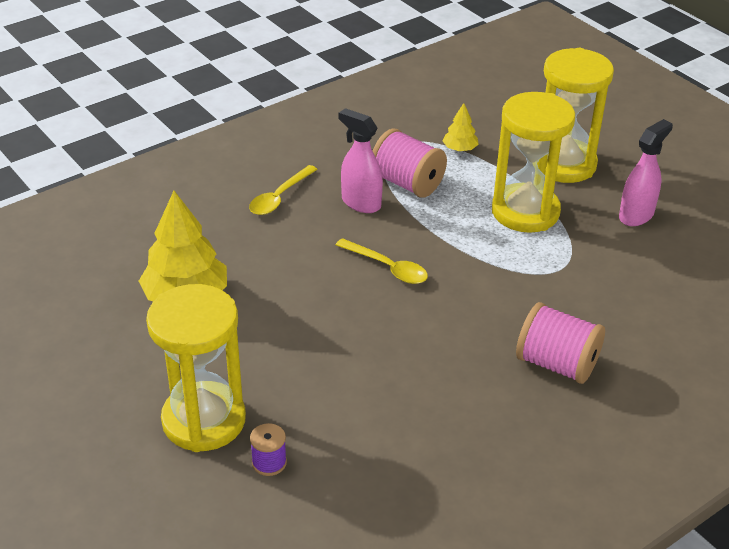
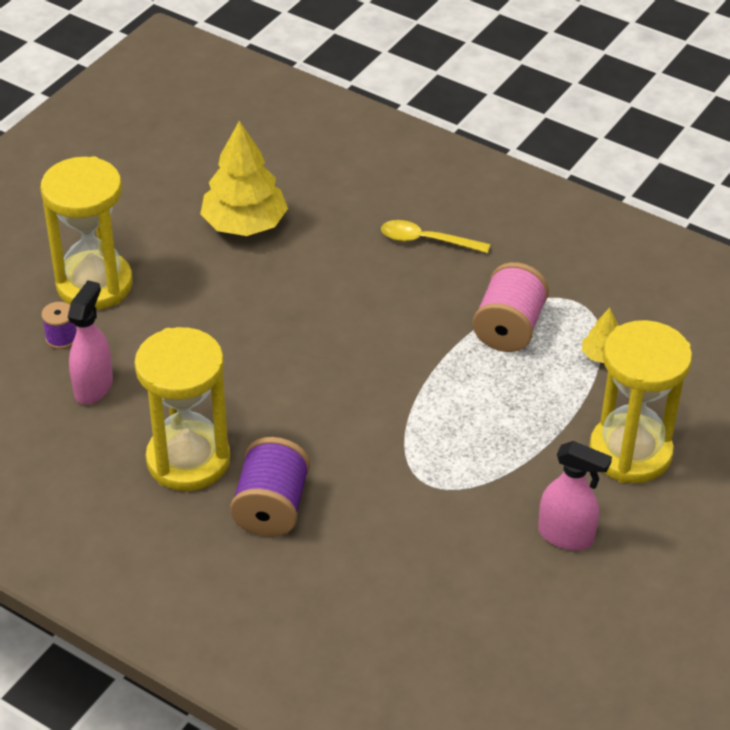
camera: 70 degrees right, 5 degrees up
yellow spoon [336,238,428,284] -> none
pink spray bottle [339,108,383,213] -> pink spray bottle moved to [68,280,113,404]
yellow hourglass [492,92,575,233] -> yellow hourglass moved to [135,327,230,491]
pink spool [516,302,605,384] -> purple spool [230,437,310,537]

